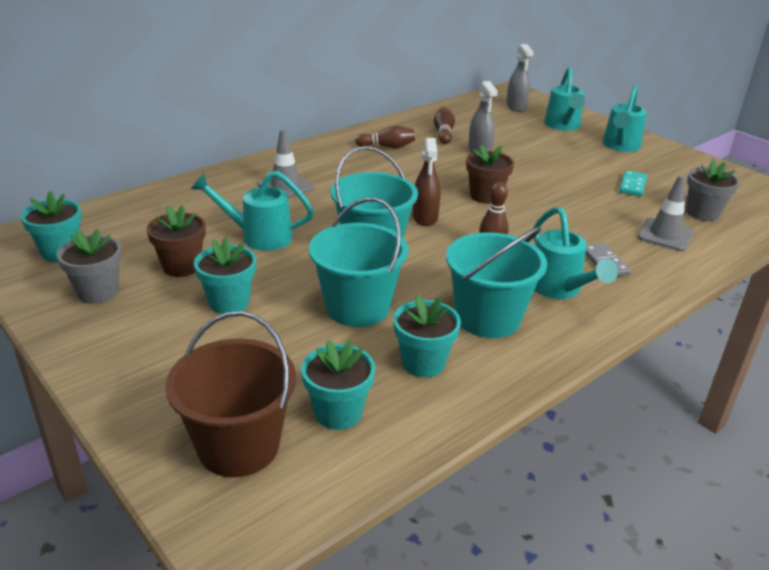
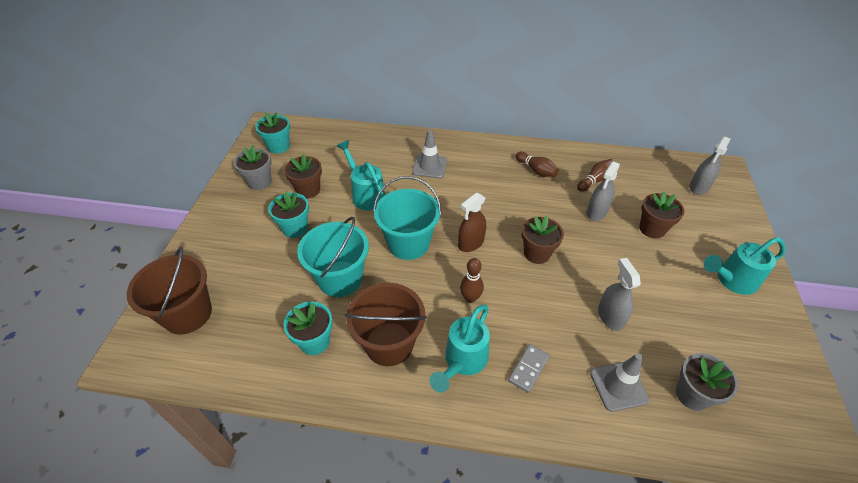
camera: 50 degrees right, 15 degrees up
turquoise flower pot [301,340,375,430] -> none
turquoise bucket [446,227,547,338] -> brown bucket [345,283,427,366]
turquoise watering can [544,67,585,131] -> none
turquoise domino [619,170,647,196] -> none
none -> grey spray bottle [598,258,641,331]
none -> brown flower pot [639,191,684,239]

